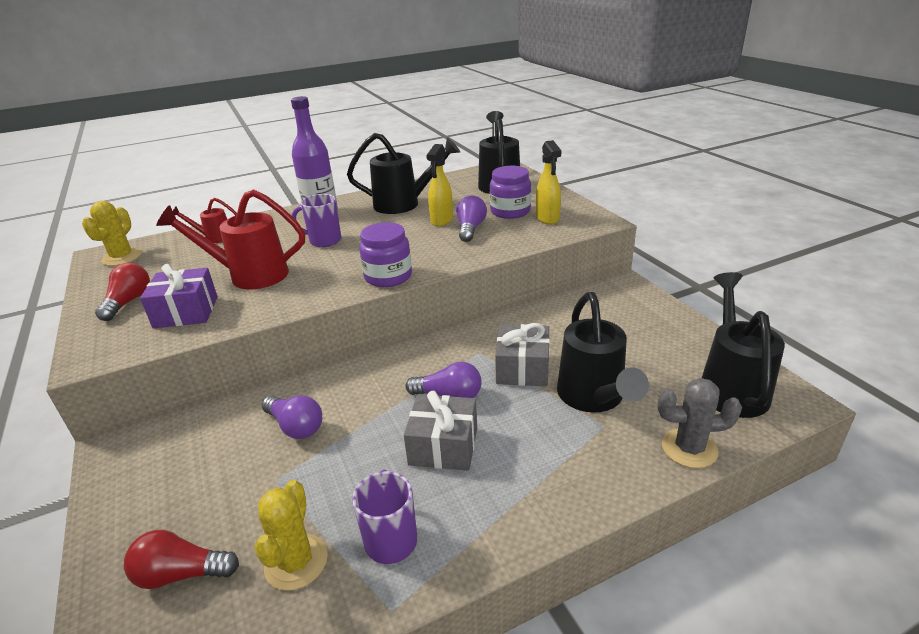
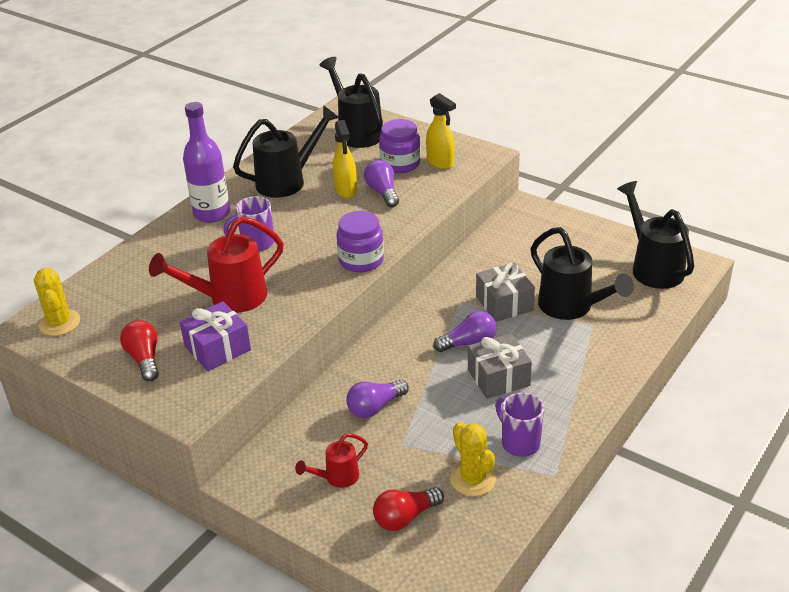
camera: 30 degrees left, 5 degrees up
red watering can [173,198,237,243] -> red watering can moved to [295,433,368,488]
purple light bulb [262,396,322,439] -> purple light bulb turned 135 degrees clockwise [346,380,409,418]
grey cactus [657,378,742,468] -> none

